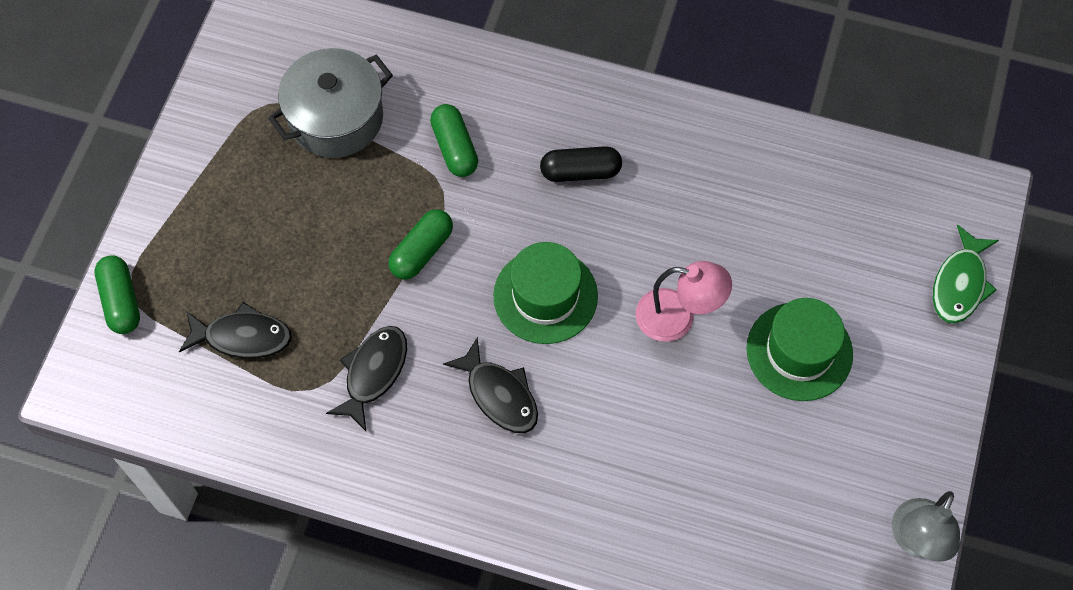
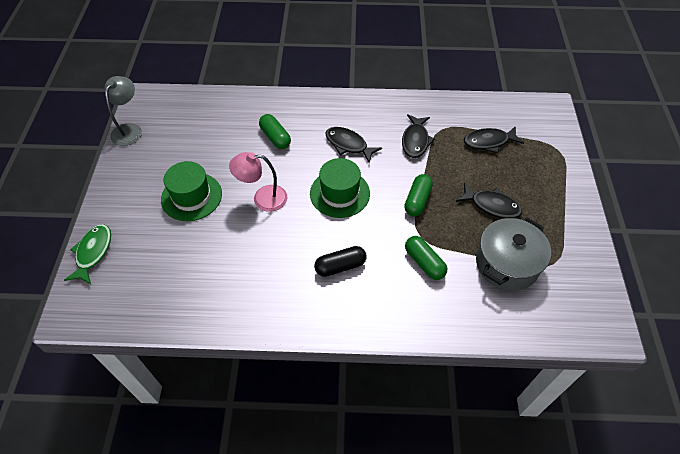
camera: 165 degrees right, 10 degrees down
green capsule [94,255,140,334] -> green capsule moved to [259,114,291,149]
none -> black fish [456,183,522,219]

